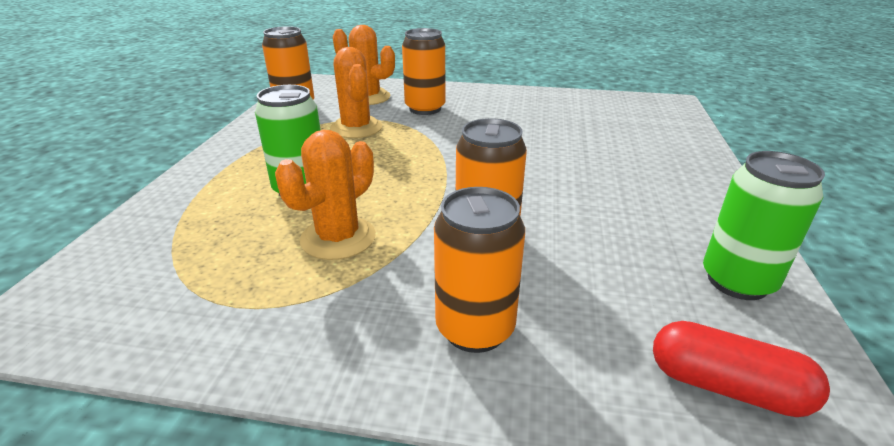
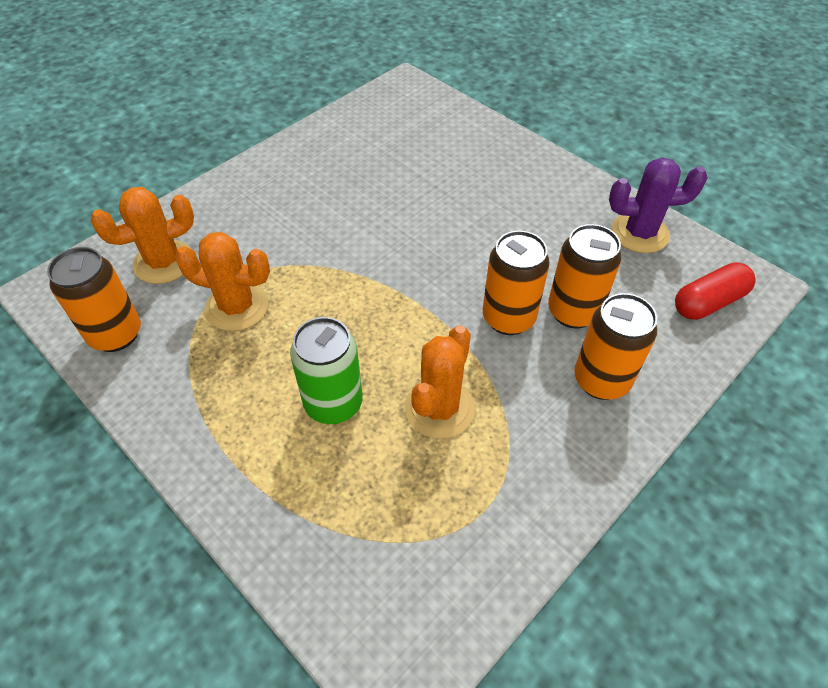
camera: 55 degrees left, 20 degrees up
orange cactus [275,130,376,260] -> orange cactus turned 45 degrees clockwise [405,325,475,439]
orange can [402,28,445,115] -> orange can moved to [548,224,622,329]
green can [703,151,825,300] -> purple cactus [609,157,708,253]

